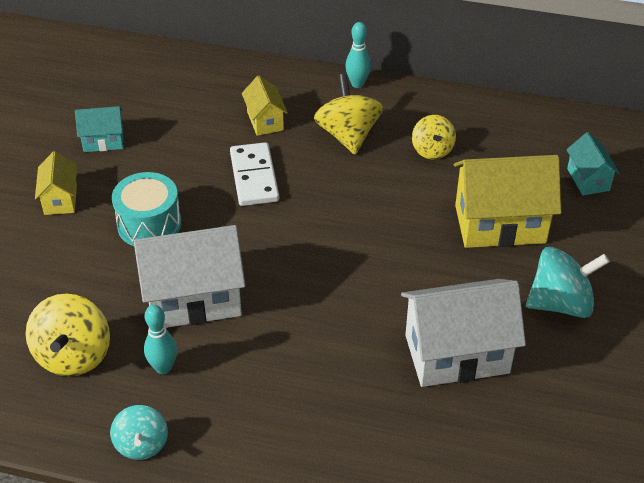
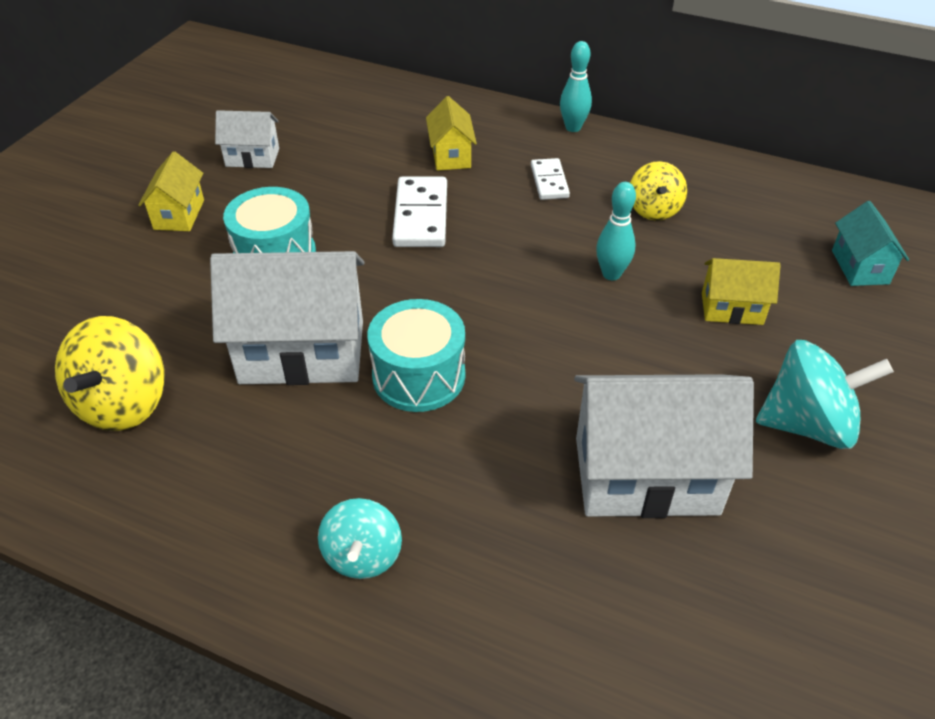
camera: 10 degrees right, 0 degrees up
turquoise house [75,106,123,152] -> white house [215,110,279,168]
turquoise spinning top [110,405,168,460] -> turquoise spinning top moved to [318,498,402,579]
turquoise bowling pin [144,305,177,374] -> turquoise bowling pin moved to [596,182,636,280]
yellow spinning top [314,74,383,154] -> white domino [531,158,570,200]
yellow house [454,155,561,248] -> yellow house [702,258,781,325], size x0.51
none -> turquoise drum [367,299,465,412]

